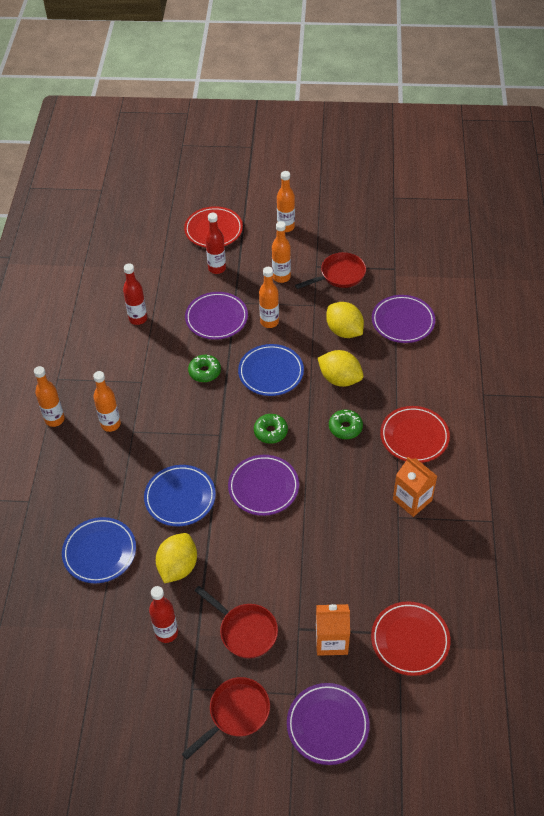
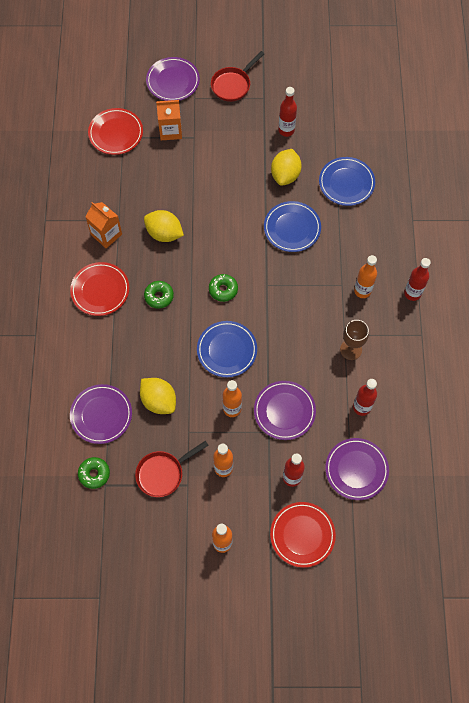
camera: 175 degrees right, 15 degrees up
orange bottle [34,366,65,427] -> red bottle [404,258,431,301]
green donut [188,355,221,382] -> green donut moved to [78,457,110,489]
red pan [195,586,278,659] -> none
purple plate [228,455,299,516] -> purple plate moved to [325,438,389,500]
yellow lemon [318,350,363,387] -> yellow lemon moved to [144,210,184,242]
none -> brown goblet [340,320,369,360]

